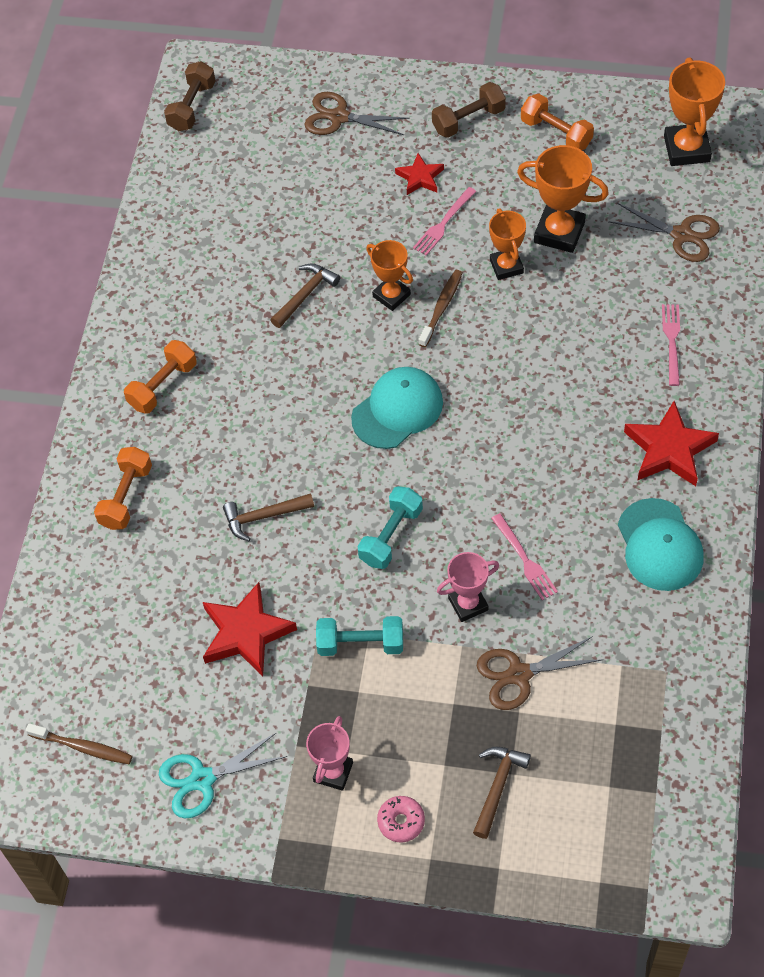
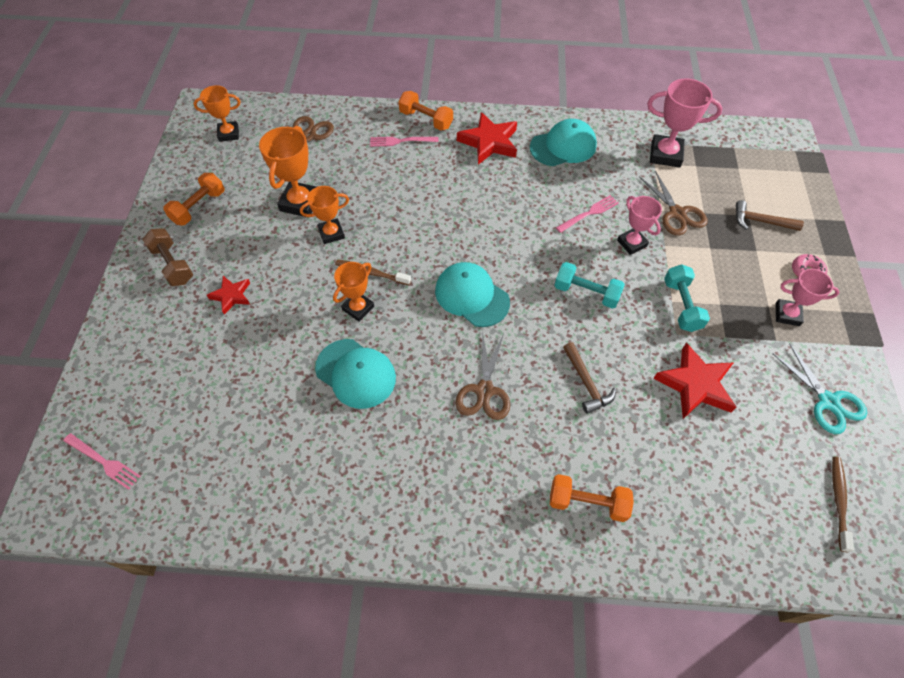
camera: 100 degrees left, 0 degrees up
orange dumbbell [124,340,197,414] -> orange dumbbell moved to [398,91,453,131]
brown dumbbell [164,61,215,131] -> none
brown hammer [271,263,340,328] -> turquoise cap [315,339,396,409]
brown scissors [304,92,410,135] -> brown scissors moved to [455,331,510,420]
pink fork [413,187,476,256] -> pink fork moved to [63,433,140,490]
orange trophy [664,57,725,166] -> orange trophy [194,85,240,142], size x0.65
none -> pink trophy [647,78,723,167]

